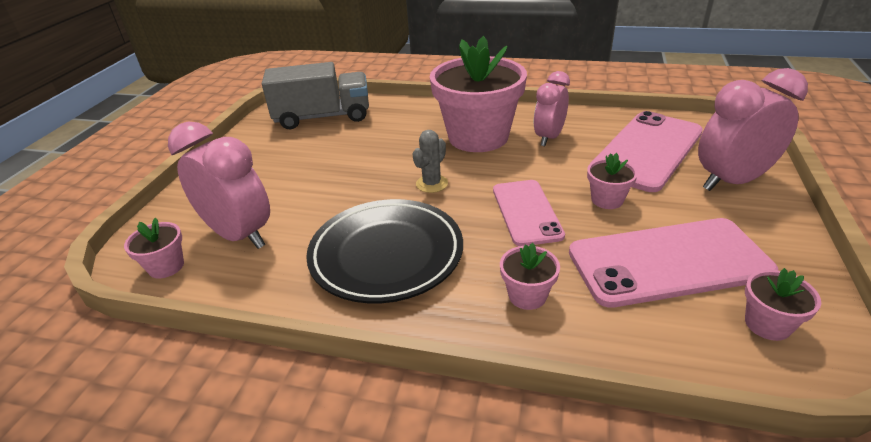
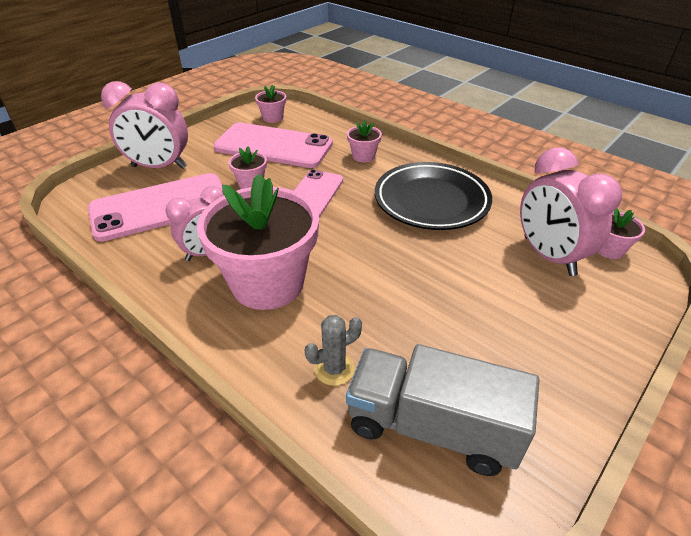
camera: 155 degrees left, 5 degrees up
grey cactus [413,130,448,193] -> grey cactus moved to [305,315,362,386]

